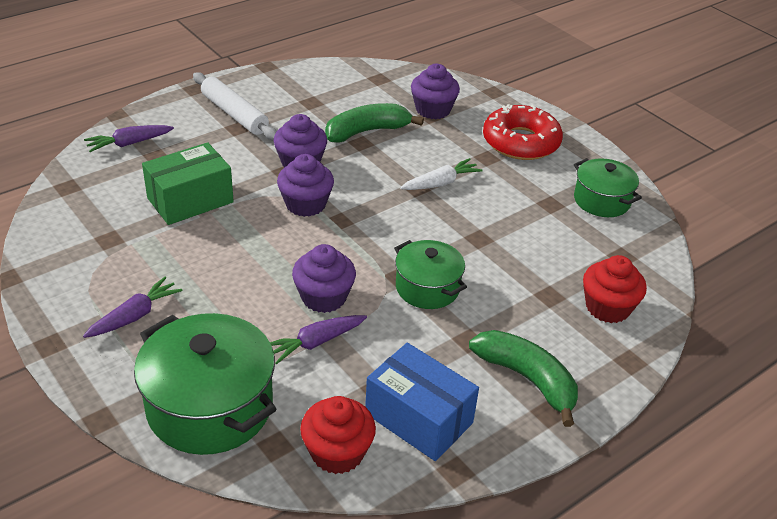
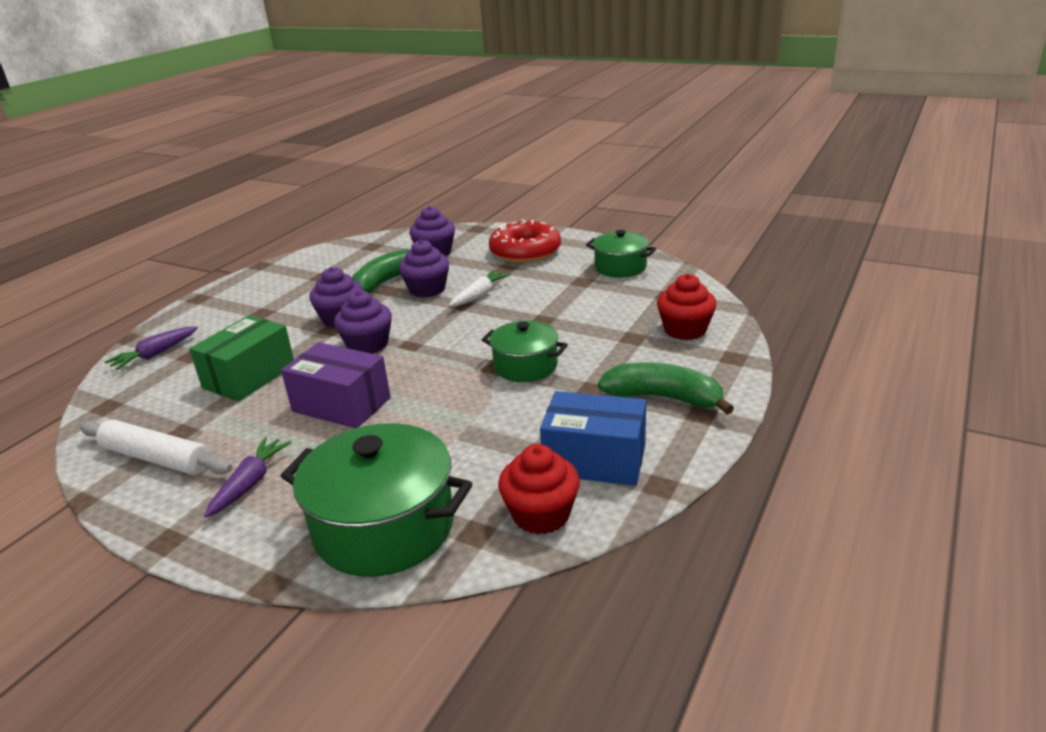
camera: 20 degrees left, 10 degrees down
white rolling pin [193,72,276,140] -> white rolling pin moved to [80,420,232,475]
purple carrot [270,315,367,364] -> none
purple cupcake [292,244,356,313] -> purple cupcake moved to [399,240,449,297]
none -> purple box [281,342,391,428]

